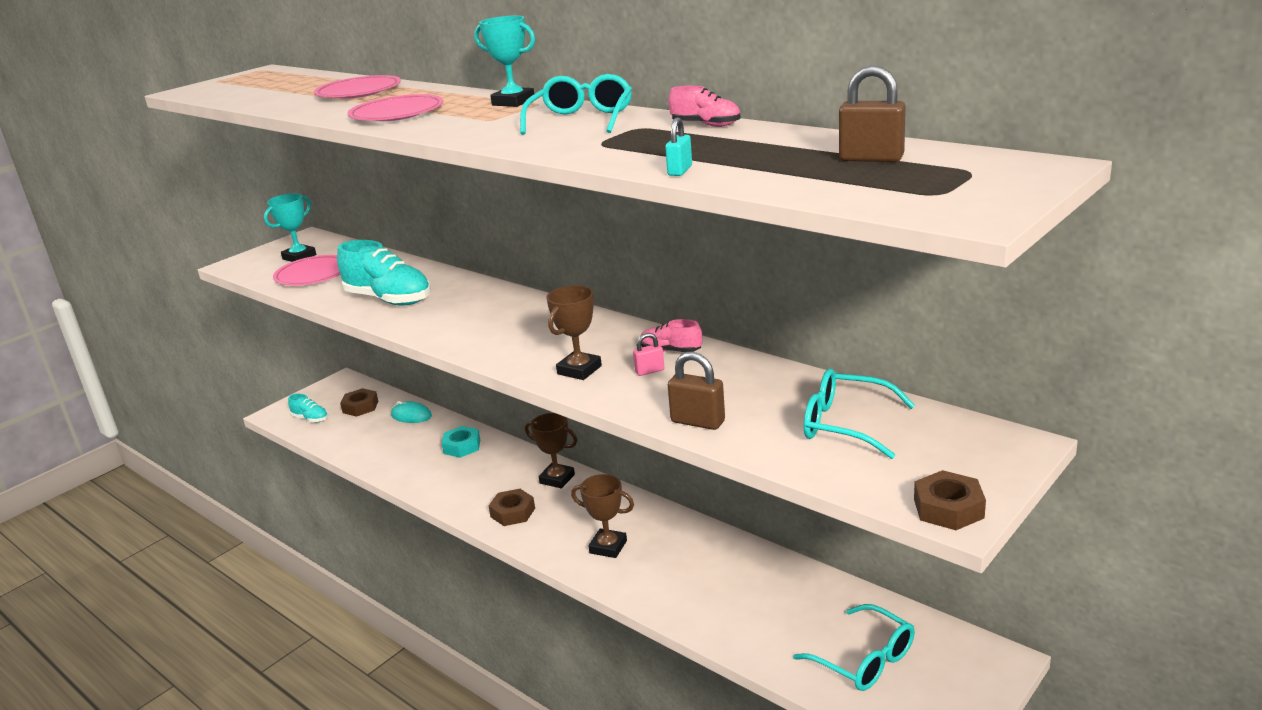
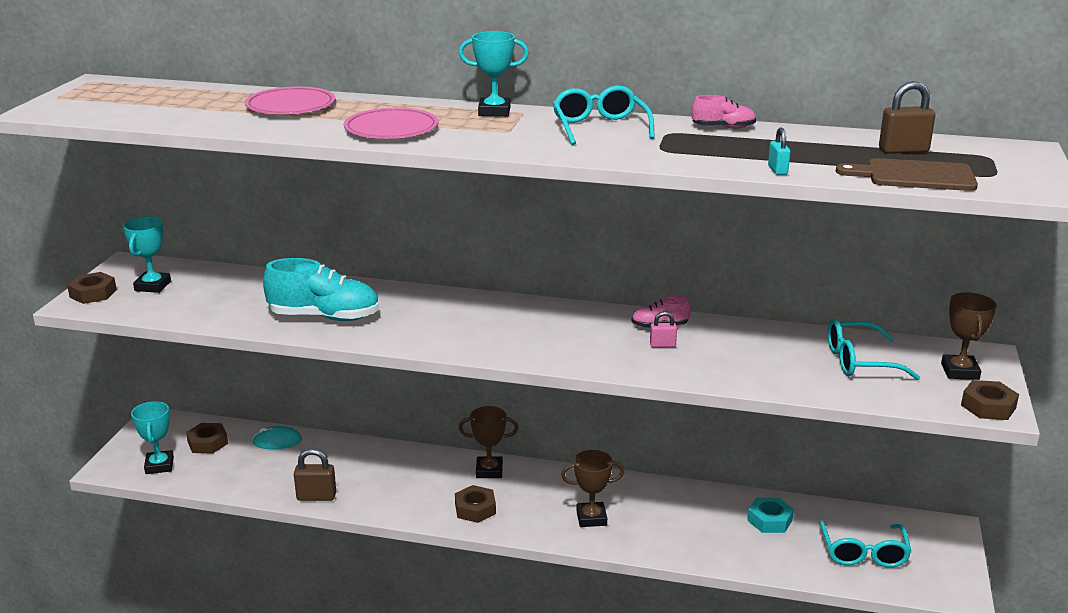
camera: 30 degrees left, 0 degrees up
pink plate [273,255,340,286] -> none
turquoise shoe [288,394,328,423] -> turquoise trophy [131,401,174,474]
turquoise nut [442,426,480,458] -> turquoise nut moved to [747,497,794,533]
brown trophy [546,285,602,380] -> brown trophy moved to [941,292,997,380]
pink padlock [633,333,664,376] -> pink padlock turned 45 degrees clockwise [650,311,677,348]
brown padlock [668,352,725,430] -> brown padlock moved to [294,449,336,501]
turquoise glasses [793,604,915,691] -> turquoise glasses turned 75 degrees clockwise [819,520,911,568]
none -> brown nut [67,272,117,304]
none -> brown cutting board [836,158,978,191]

